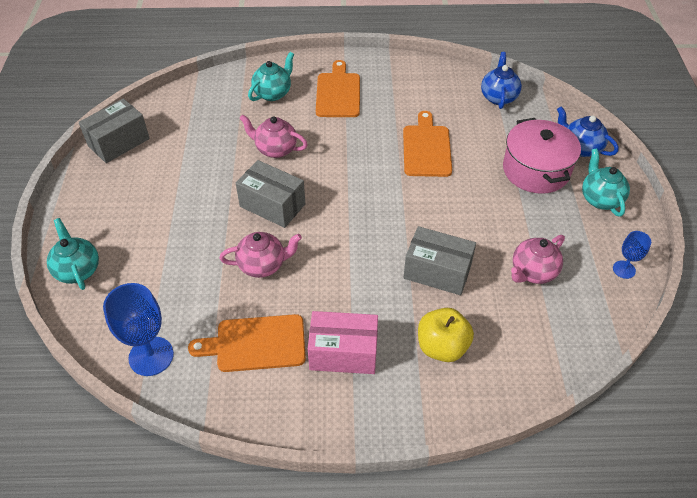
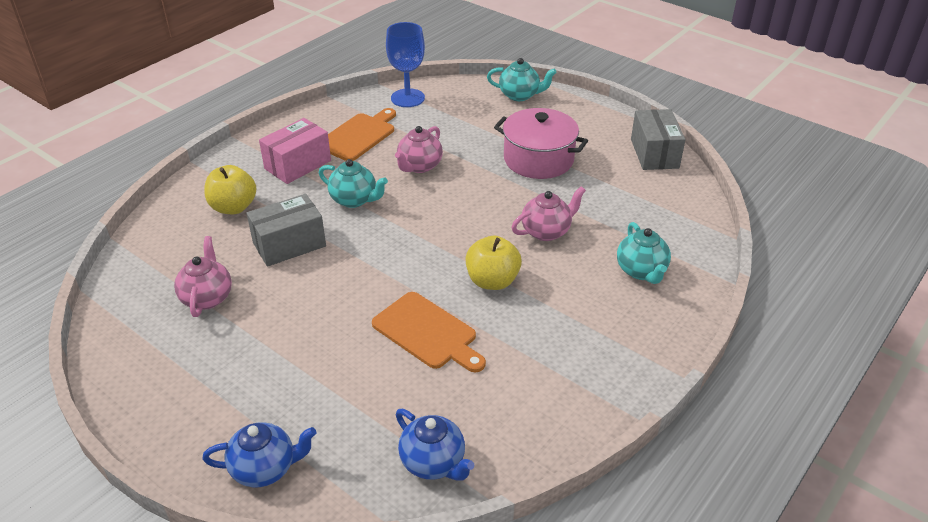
camera: 130 degrees right, 10 degrees down
grey box [236,160,305,228] -> none
orange cutting board [316,60,360,117] -> none
pink pot [503,118,581,194] -> pink pot moved to [494,108,588,179]
turquoise teapot [582,149,630,217] -> turquoise teapot moved to [319,159,388,208]
blue goblet [613,231,651,279] -> none
none -> yellow apple [465,236,522,290]

